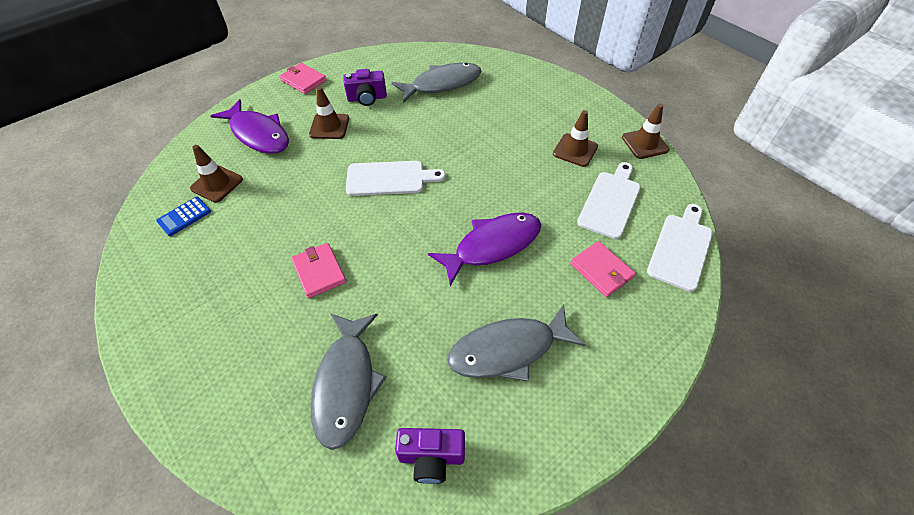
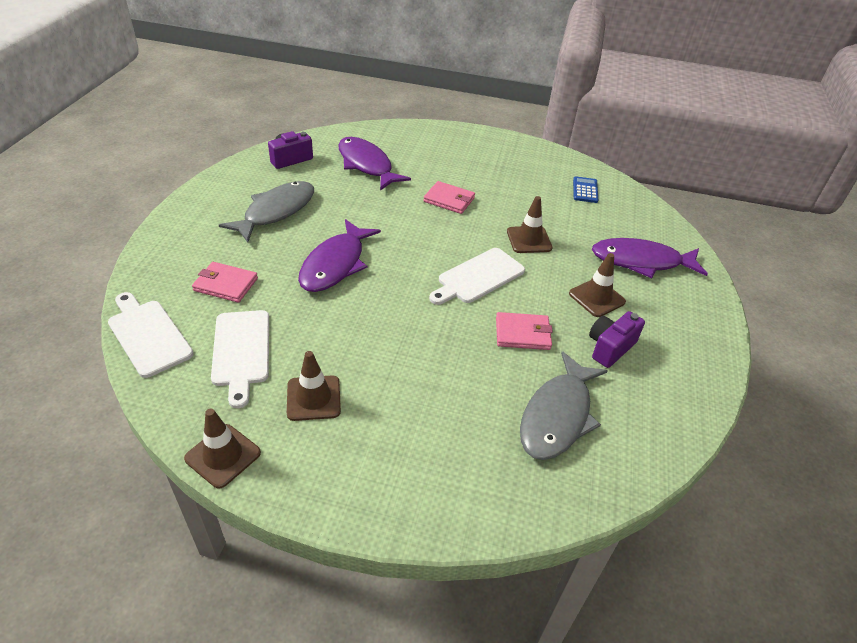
camera: 140 degrees right, 10 degrees down
brown traffic cone [190,145,243,203] -> brown traffic cone moved to [507,196,553,253]
pink wallet [280,63,327,94] -> pink wallet moved to [496,312,553,350]
grey fish [310,313,386,450] -> purple fish [338,137,411,191]
white cutting board [647,204,713,292] -> white cutting board turned 150 degrees clockwise [108,292,194,378]

